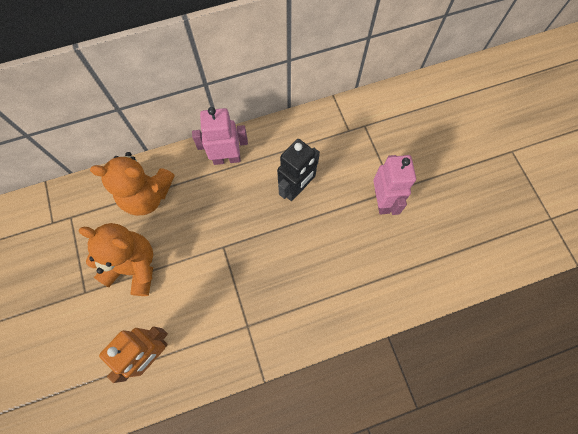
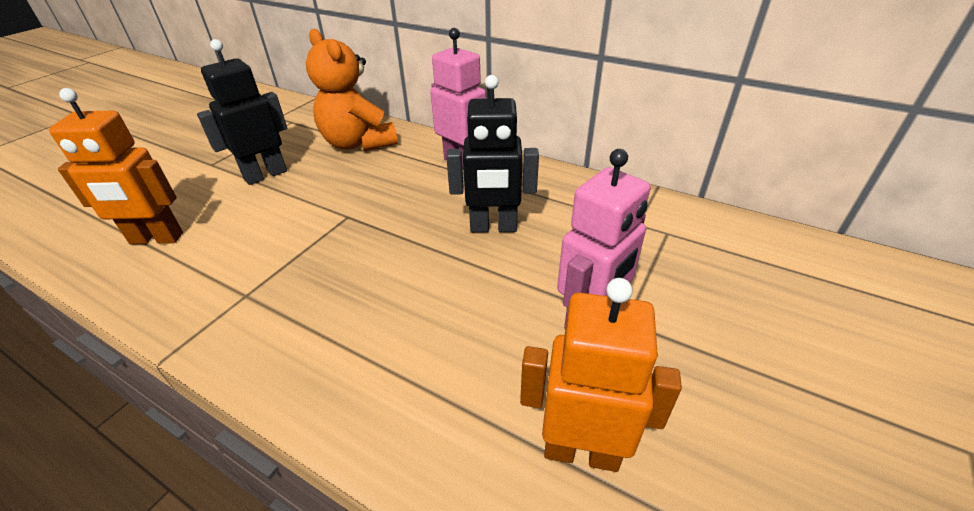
camera: 50 degrees right, 30 degrees down
orange teddy bear [79,223,153,296] -> black robot [197,39,287,185]
none -> orange robot [520,278,682,472]

